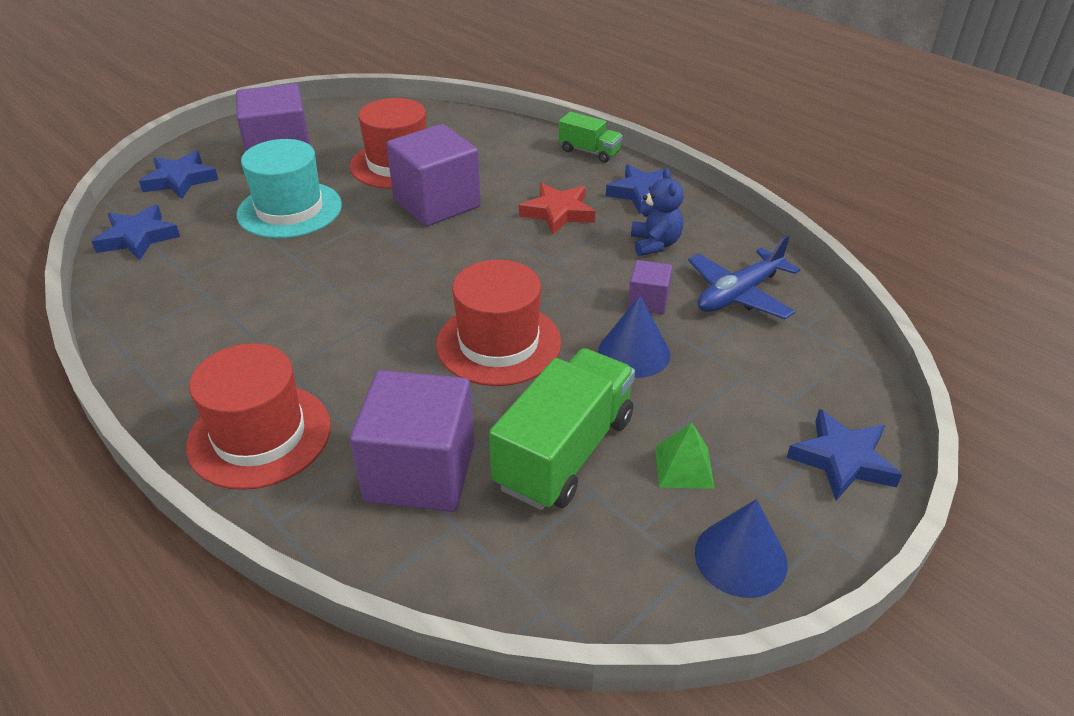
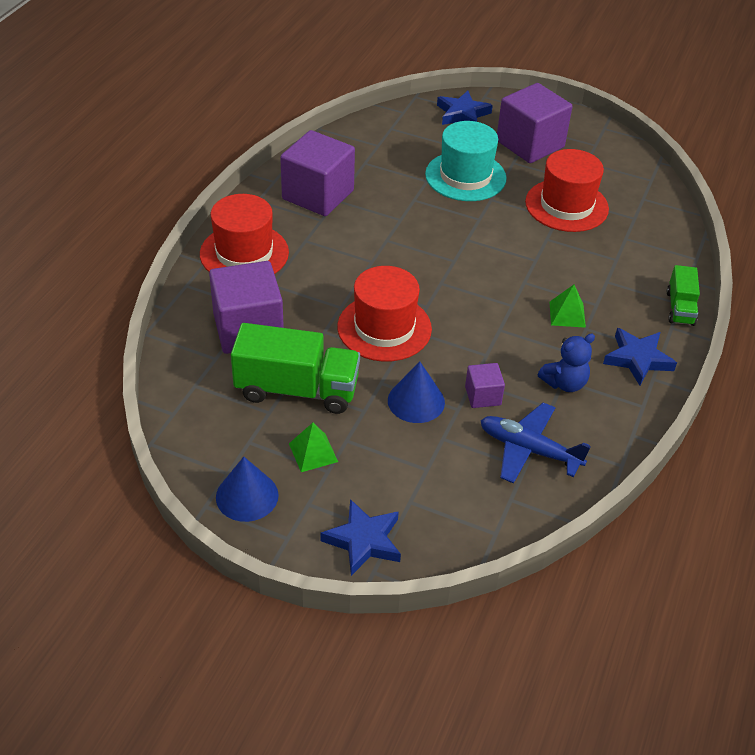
camera: 65 degrees right, 5 degrees up
blue star [91,205,180,260] -> none
purple cube [386,124,481,226] -> purple cube moved to [280,130,355,216]
red star [519,183,595,235] -> green pyramid [549,285,586,328]

